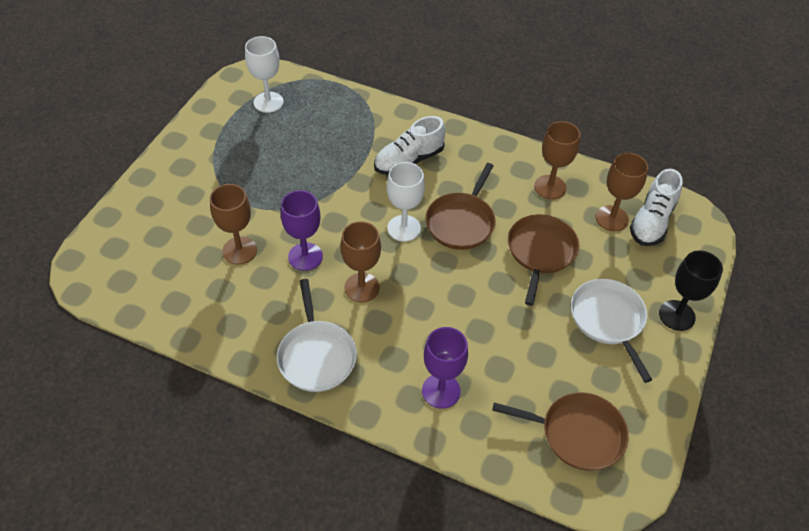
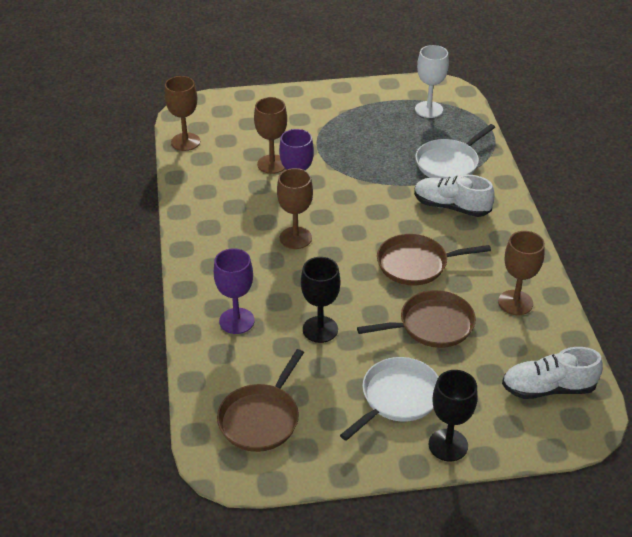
camera: 60 degrees right, 10 degrees down
white pan [277,279,357,392] -> white pan moved to [415,124,495,179]
white goblet [387,162,425,242] -> none
brown pan [492,392,629,471] -> brown pan turned 45 degrees clockwise [217,349,304,452]
brown goblet [596,153,648,231] -> brown goblet moved to [165,76,200,151]
none -> black goblet [301,257,340,343]

